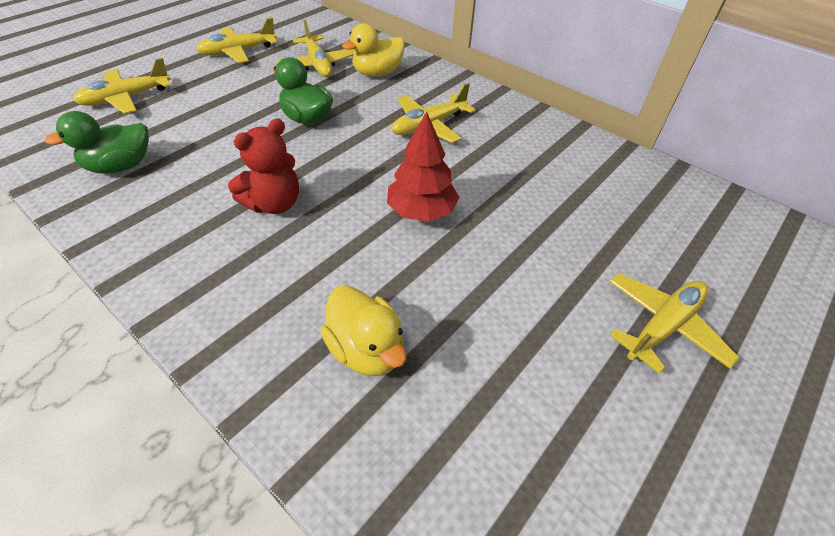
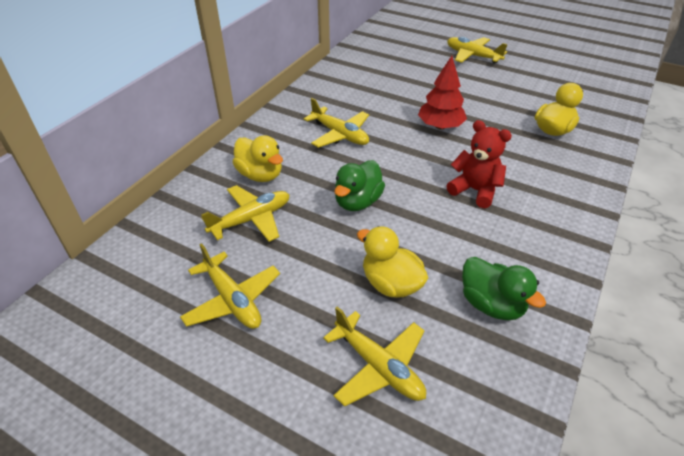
camera: 100 degrees left, 5 degrees down
none -> yellow duck [357,226,428,298]

